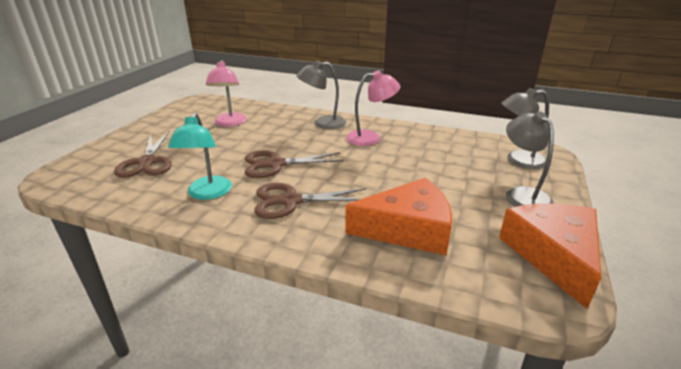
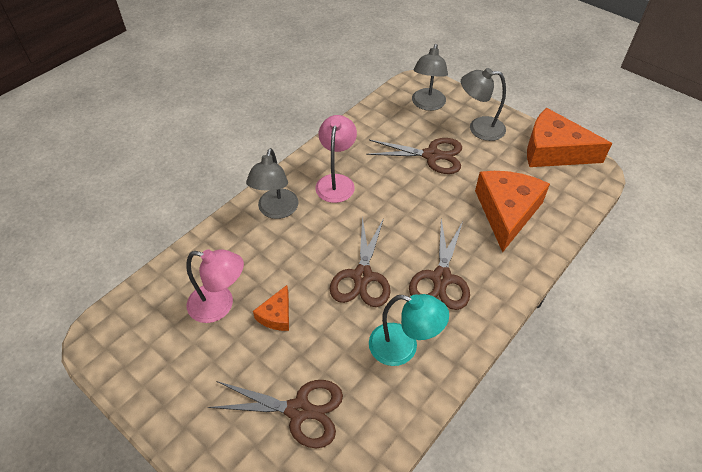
camera: 70 degrees left, 20 degrees up
none -> orange cheese [253,285,289,331]
none -> brown scissors [366,138,462,174]

